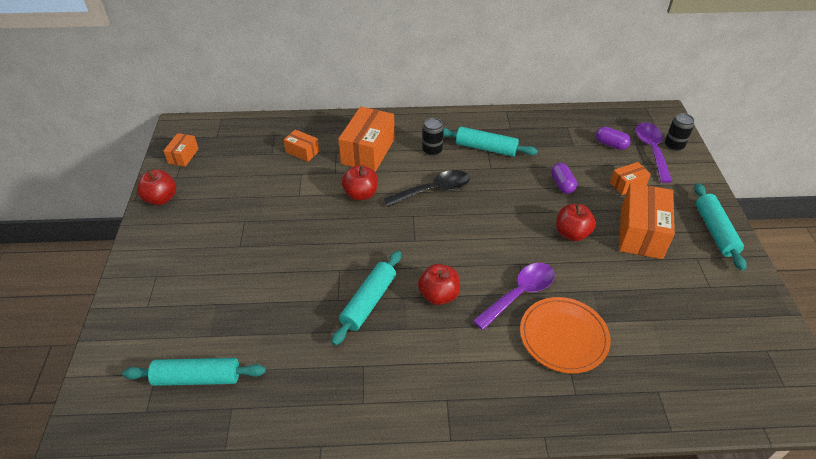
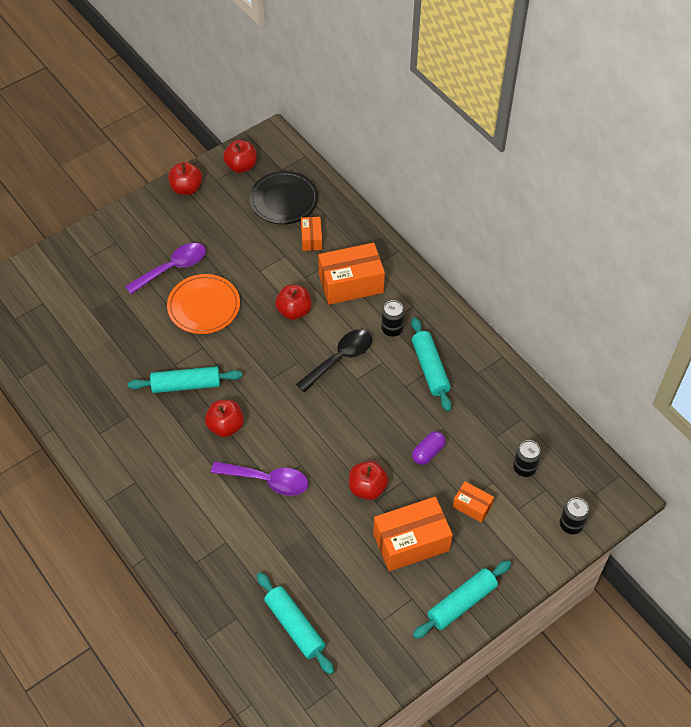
camera: 55 degrees right, 10 degrees up
turquoise rolling pin [122,358,266,386] -> turquoise rolling pin moved to [257,572,334,675]
orange box [164,133,199,167] -> red apple [223,140,257,173]
black spoon [384,170,470,207] -> black spoon turned 75 degrees counterclockwise [296,329,372,392]
orange plate [520,297,611,374] -> orange plate moved to [167,274,240,334]
purple capsule [595,126,631,150] -> black can [513,440,541,477]
purple spoon [636,122,672,183] -> purple spoon moved to [125,243,206,294]
none -> black plate [250,171,318,224]

